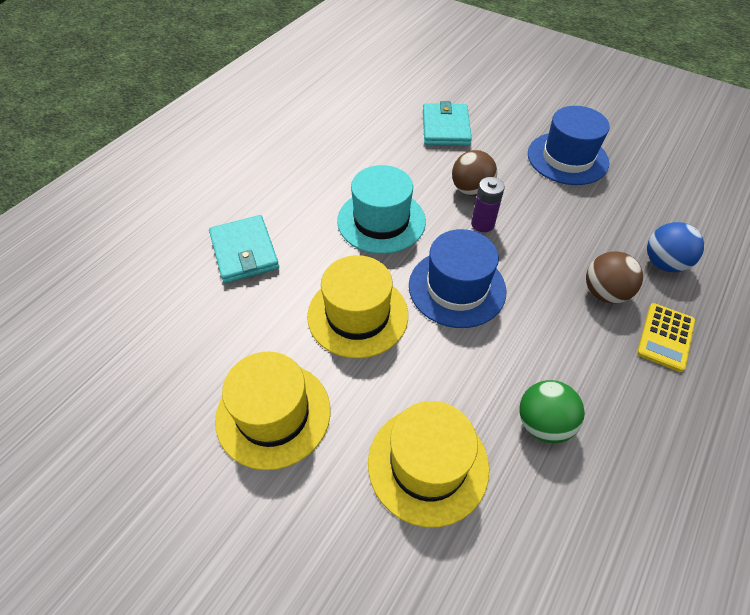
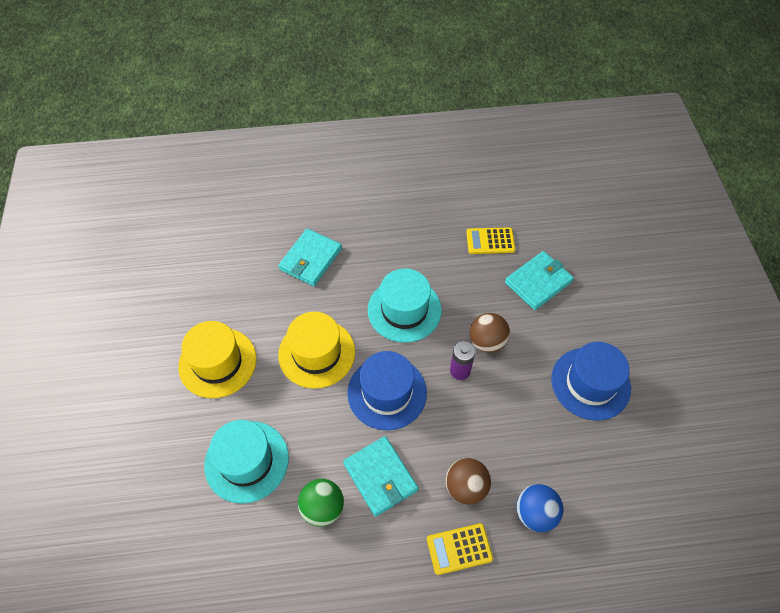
camera: 50 degrees right, 5 degrees up
yellow hat [368,401,489,528] -> turquoise hat [204,420,289,504]
none -> turquoise wallet [343,436,418,517]
none -> yellow calculator [466,227,515,254]

